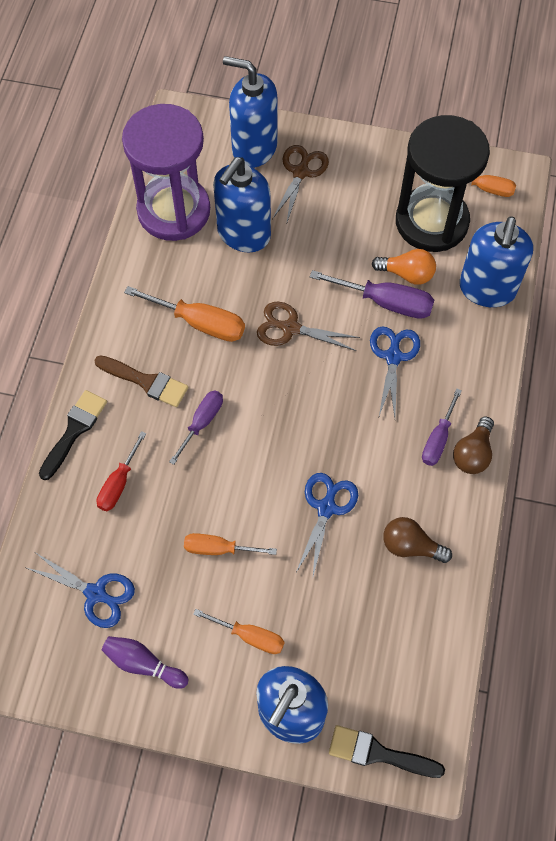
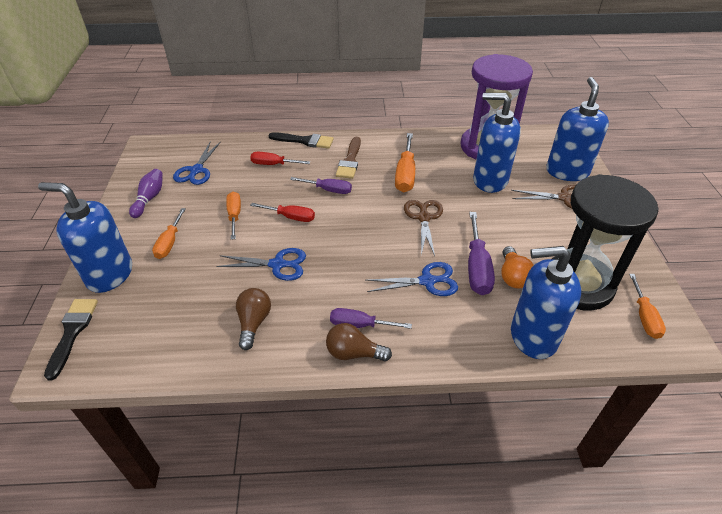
camera: 75 degrees right, 20 degrees down
none -> red screwdriver [250,203,315,222]

